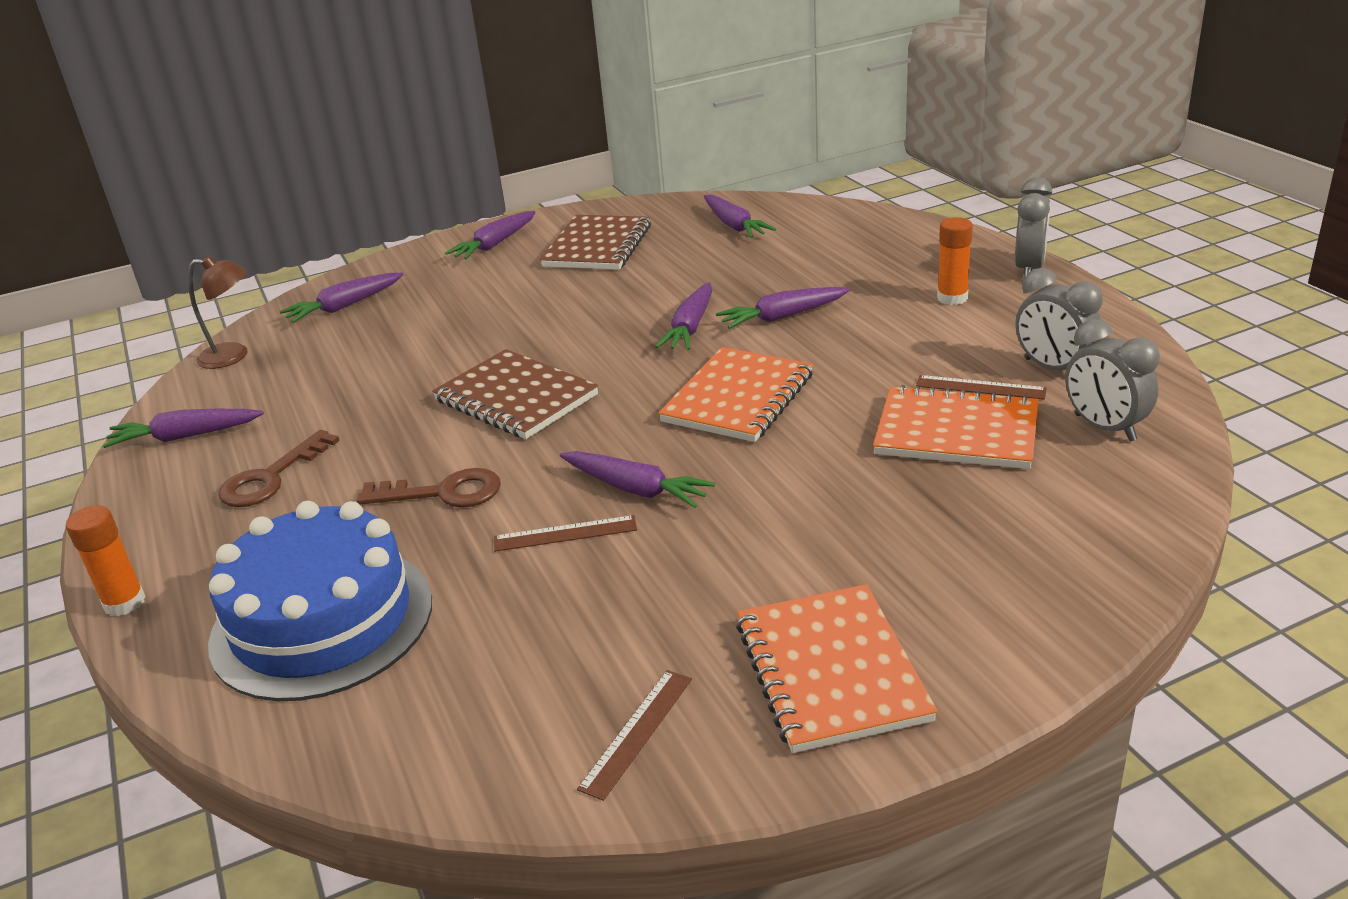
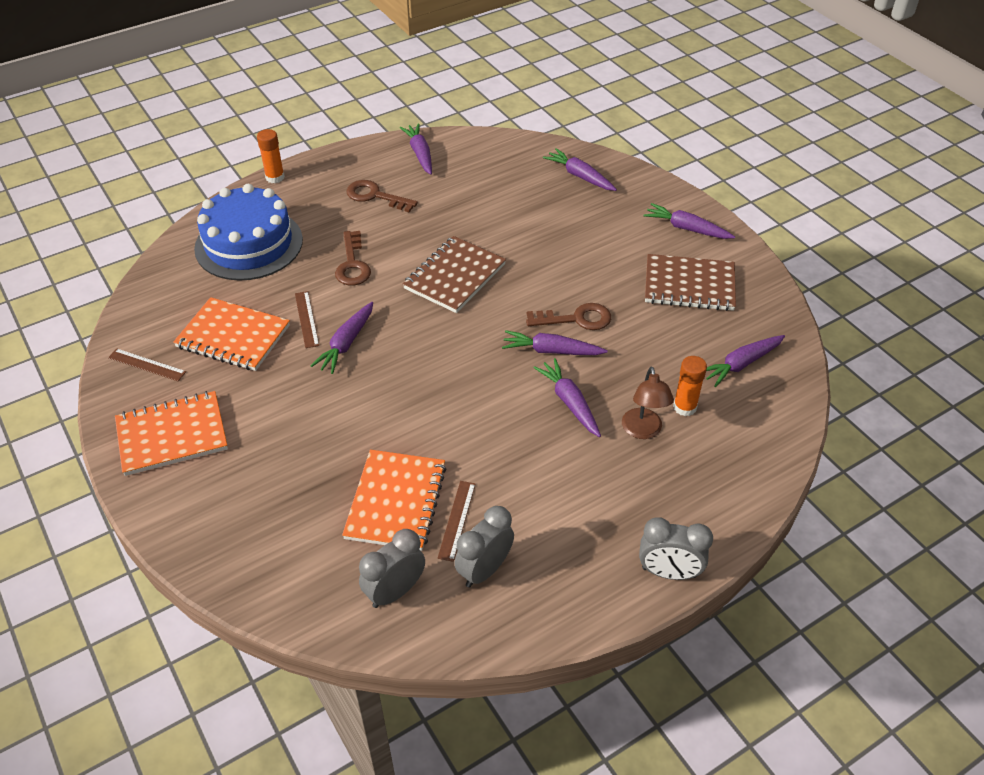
camera: 80 degrees right, 15 degrees up
brown lamp [188,256,248,369] -> brown lamp moved to [622,367,674,439]
orange notebook [658,347,813,442] -> orange notebook moved to [173,297,290,371]
orange glue stick [937,217,973,305] -> orange glue stick moved to [673,356,707,416]
none -> brown key [526,303,611,330]

